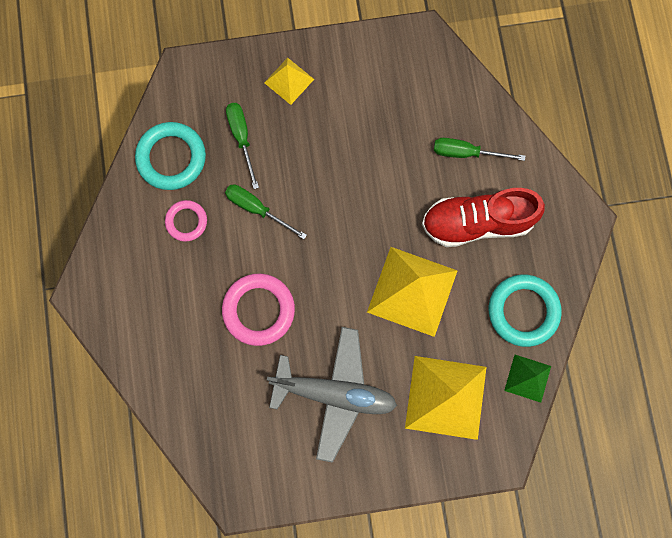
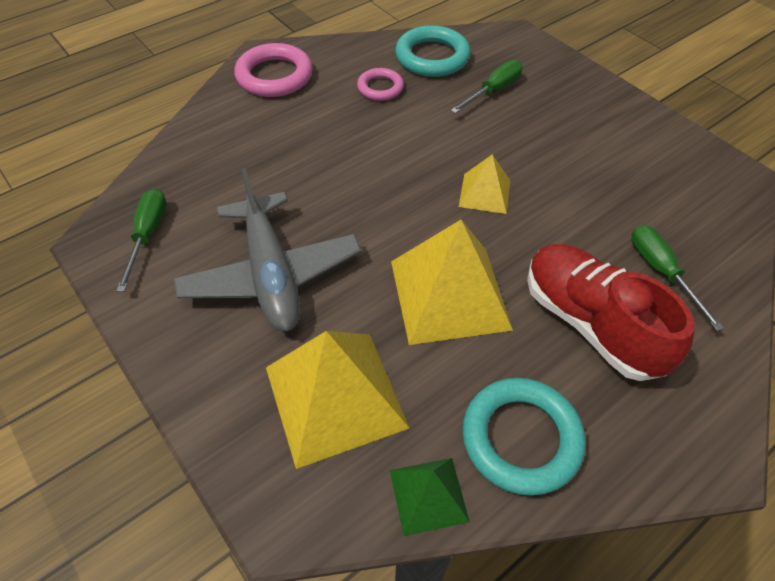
camera: 60 degrees right, 25 degrees down
pink ring [222,273,295,346] -> pink ring moved to [234,43,313,97]
green screwdriver [225,184,307,239] -> green screwdriver moved to [116,188,166,292]
yellow pyramid [264,58,314,105] -> yellow pyramid moved to [459,154,510,214]

